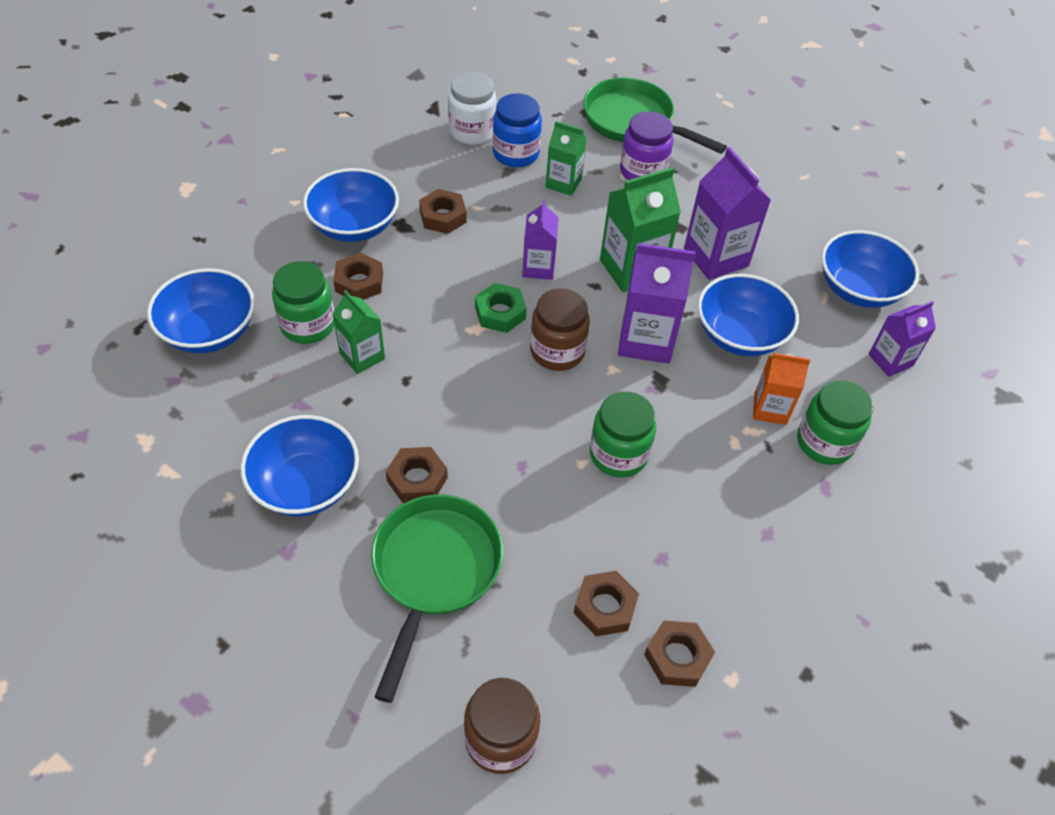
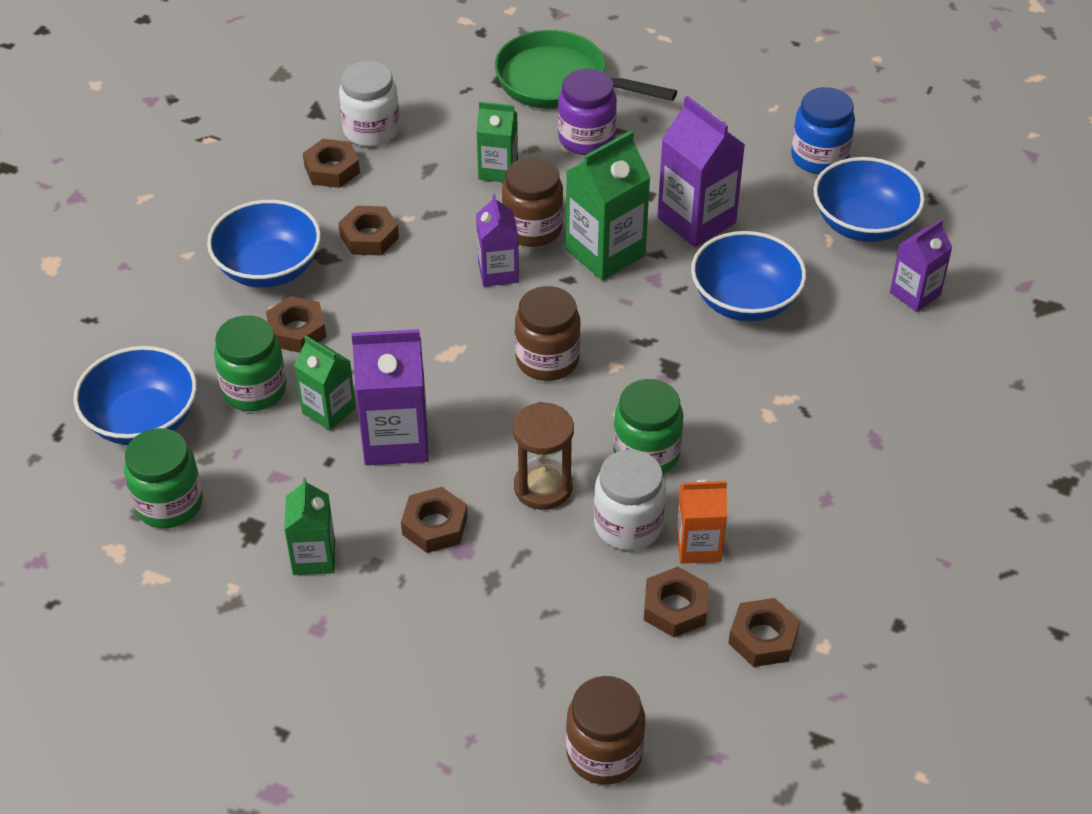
camera: 10 degrees left, 5 degrees down
blue bowl [240,415,359,516] -> green carton [284,477,335,575]
green pan [371,494,503,703] -> none
green nut [475,283,527,333] -> none
blue jar [492,93,542,167] -> blue jar moved to [791,87,855,174]
purple carton [618,243,696,364] -> purple carton moved to [352,329,429,465]
orange carton [753,353,810,425] -> orange carton moved to [676,479,727,564]
green jar [797,380,873,465] -> green jar moved to [124,428,203,528]
none -> brown nut [303,139,360,188]
none -> brown jar [502,157,563,247]
none -> brown hourglass [513,402,574,510]
none -> white jar [594,450,666,550]

